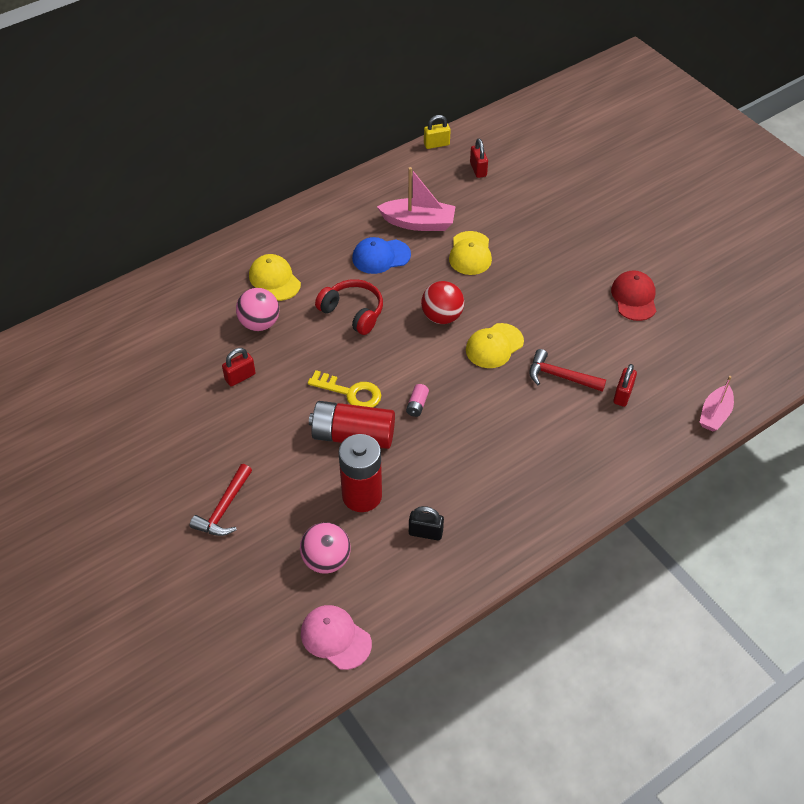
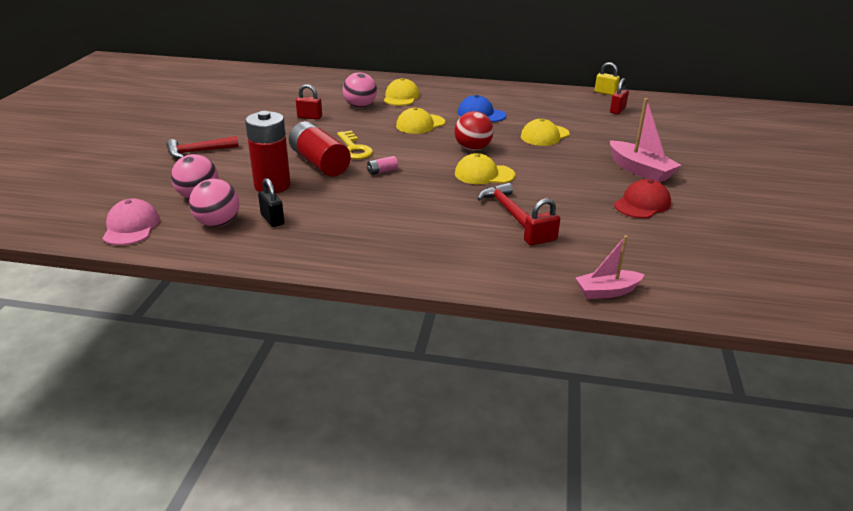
camera: 45 degrees right, 20 degrees down
red headphones [315,279,383,335] -> yellow cap [396,107,445,134]
pink boat [377,167,456,231] -> pink boat moved to [610,98,681,182]
none -> pink ball [189,179,239,227]

